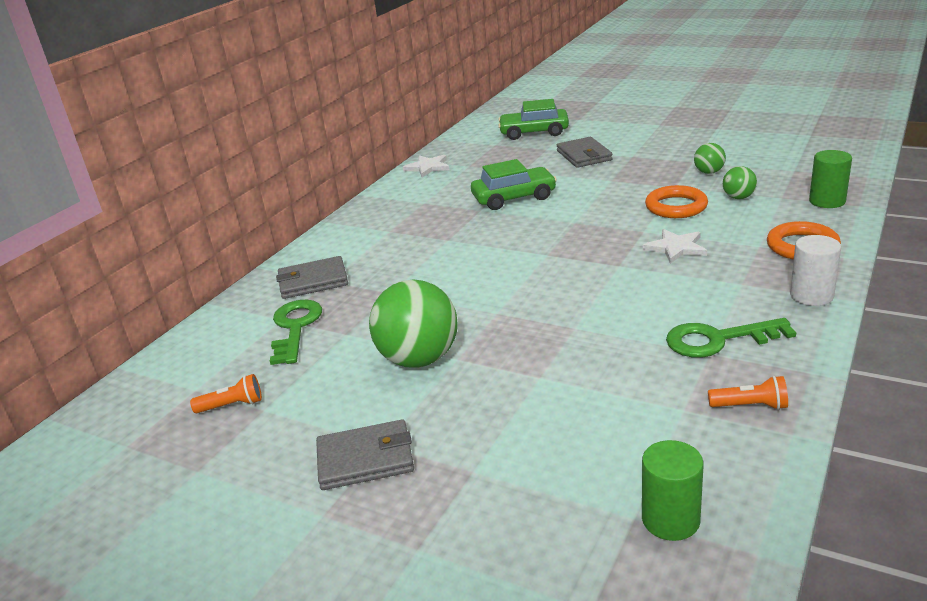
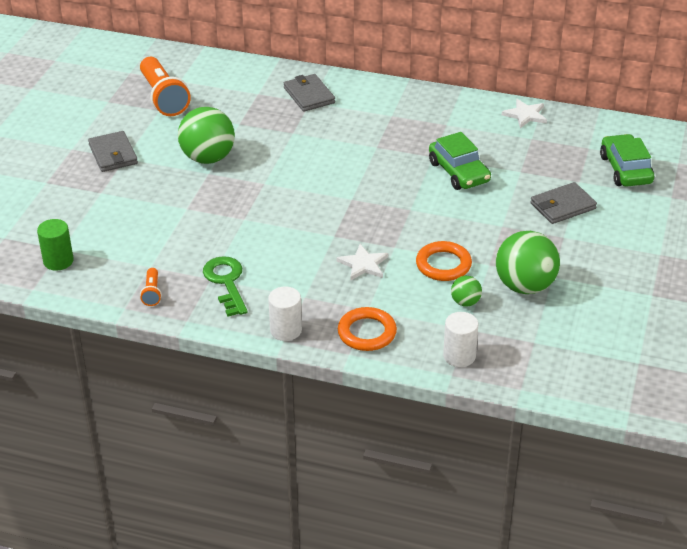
camera: 75 degrees right, 10 degrees up
orange flashlight [190,374,262,413] -> orange flashlight [140,57,191,116], size x2.18
green key [270,300,322,365] -> none
green ball [694,143,726,174] -> green ball [496,231,560,294], size x2.06
green cylinder [809,150,852,208] -> white cylinder [443,312,478,367]

